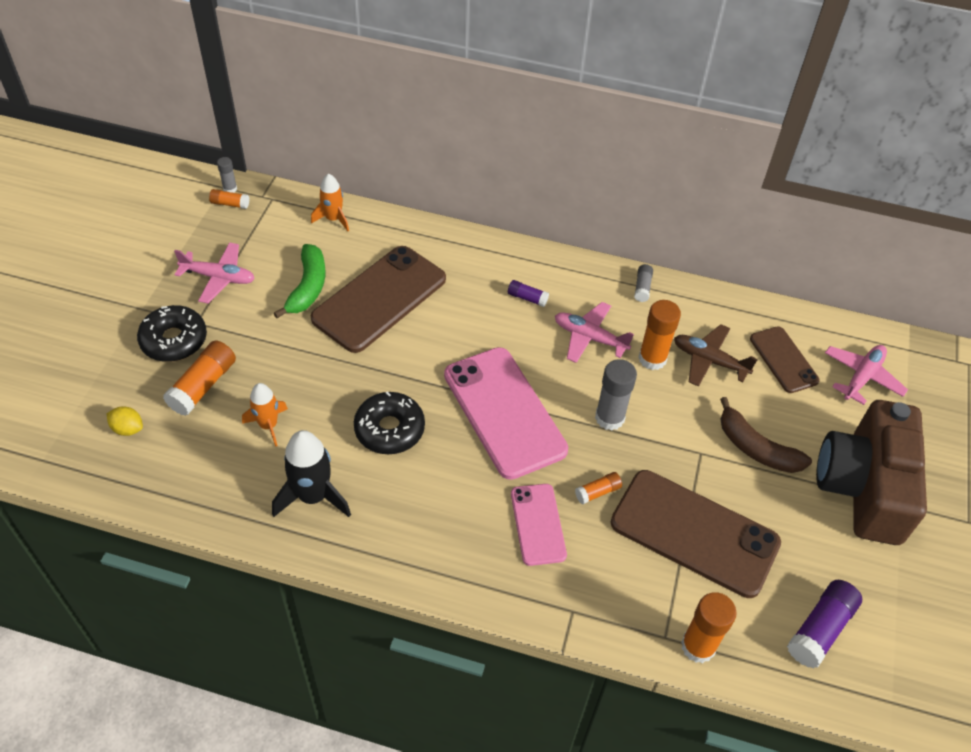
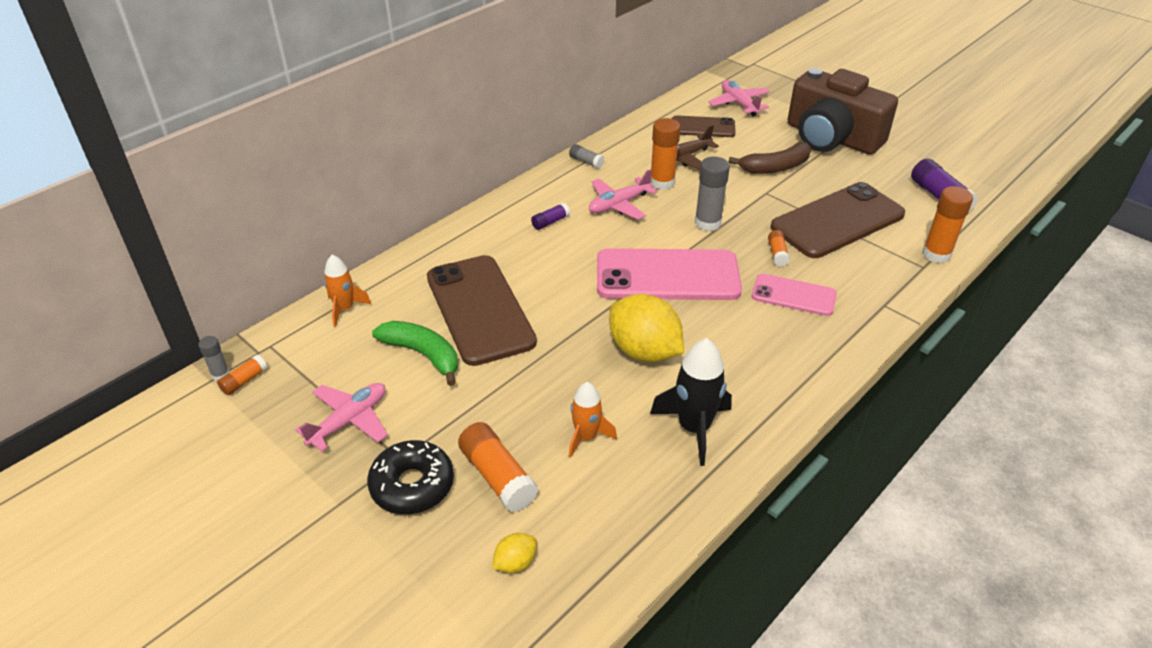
camera: 60 degrees left, 10 degrees down
black donut [354,392,425,454] -> yellow lemon [609,294,684,362]

